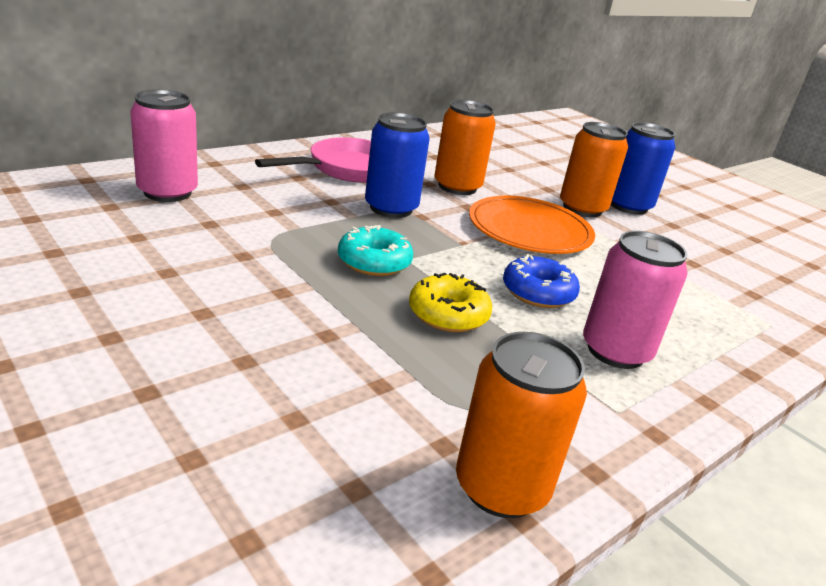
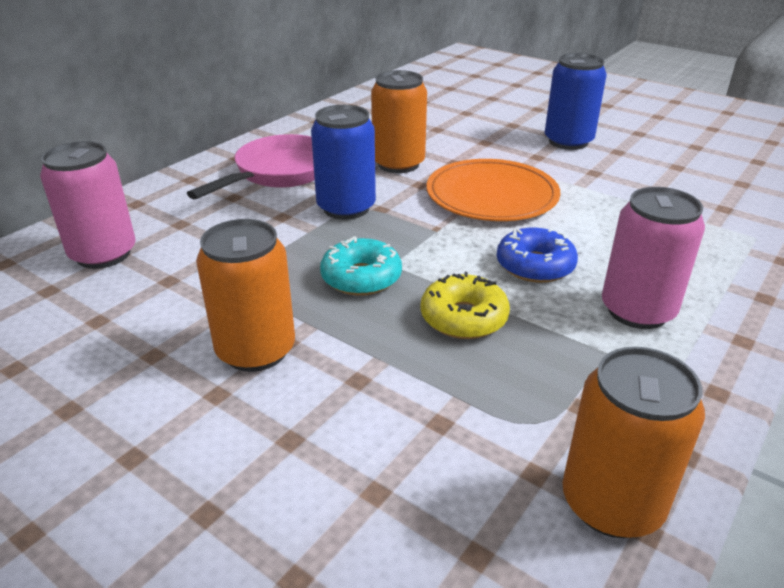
camera: 10 degrees left, 5 degrees up
orange can [560,122,628,217] -> orange can moved to [196,219,295,372]

